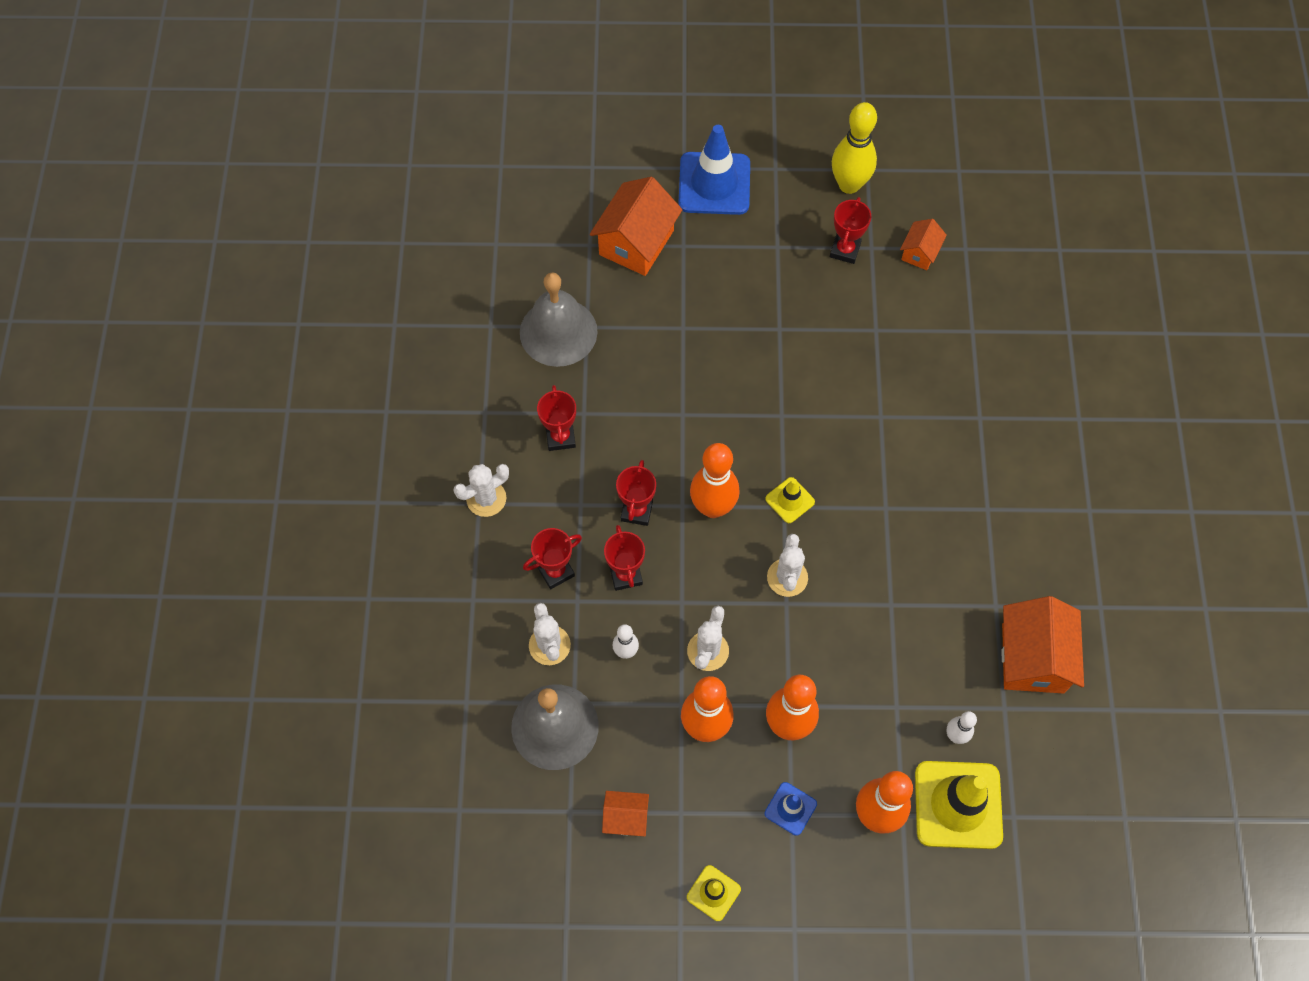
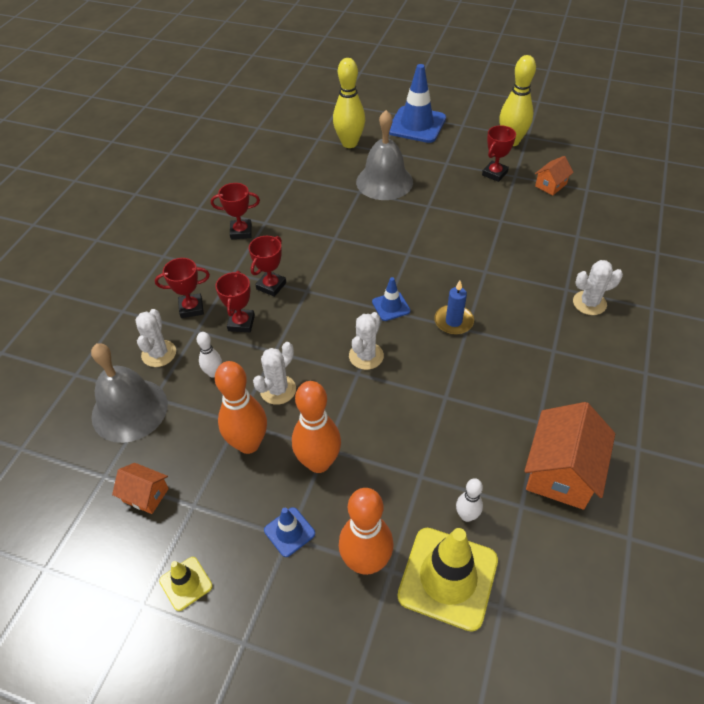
camera: 20 degrees right, 15 degrees down
white cactus [454,464,509,517] -> white cactus moved to [573,260,623,315]
grey bell [520,272,598,367] -> grey bell moved to [356,110,413,200]
red trophy [537,385,576,451] -> red trophy turned 75 degrees clockwise [211,183,260,239]
orange house [590,177,683,276] -> yellow bowling pin [333,58,365,148]
orange bowling pin [690,443,740,518] -> none
yellow traffic cone [765,477,815,523] -> blue traffic cone [372,277,411,321]
none -> blue candle [434,281,474,335]

